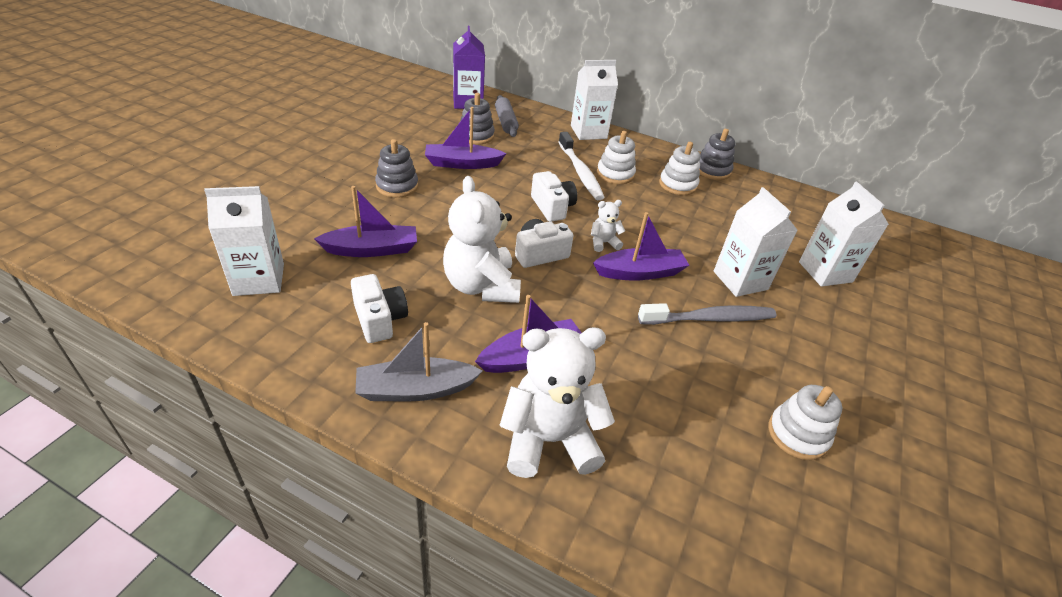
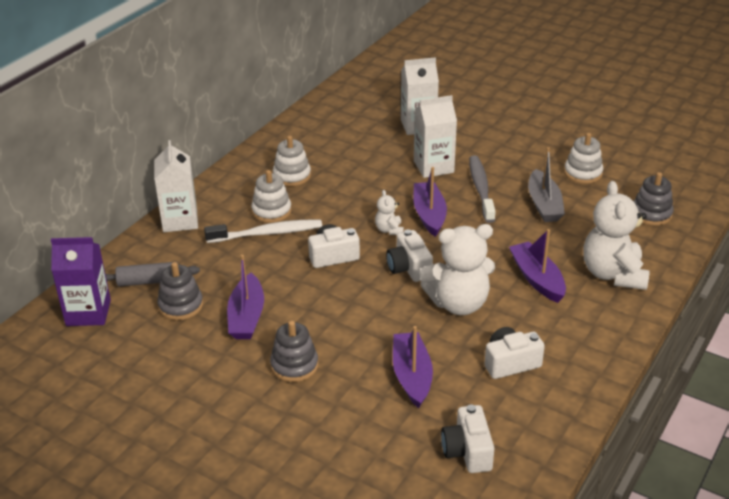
camera: 80 degrees left, 5 degrees down
white carton [204,186,284,296] -> white camera [441,404,494,473]
grey boat [355,322,482,401] -> grey boat moved to [528,147,565,222]
grey stacking toy [699,129,736,180] -> grey stacking toy moved to [634,172,674,226]

